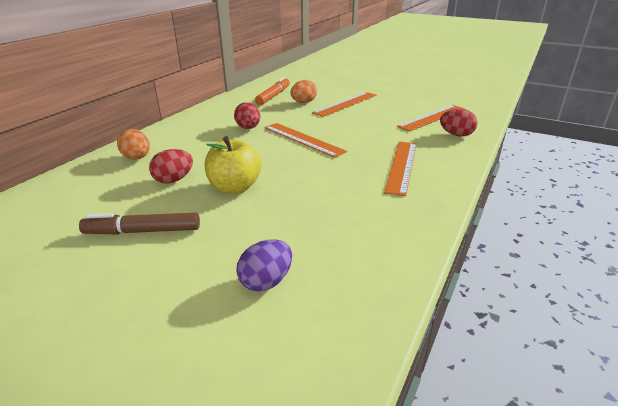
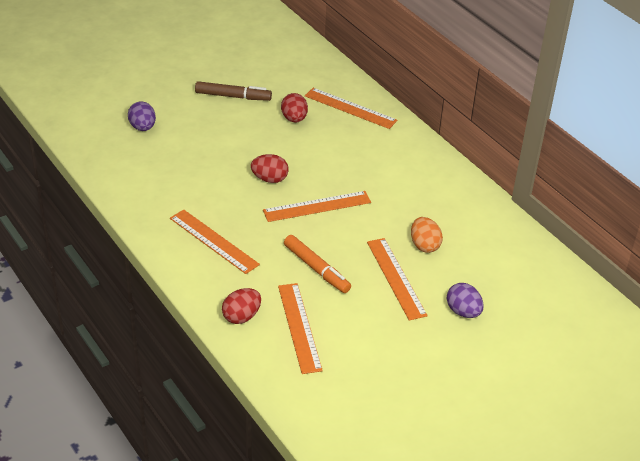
camera: 115 degrees right, 10 degrees up
brown marker [79,213,200,235] -> brown marker turned 75 degrees clockwise [195,81,272,101]
orange egg [117,129,150,160] -> orange ruler [305,88,397,129]
yellow apple [205,136,261,194] -> none
red egg [234,102,260,129] -> red egg moved to [251,154,289,183]
orange marker [255,77,290,105] -> orange marker moved to [284,235,351,293]
none -> purple egg [447,283,484,318]

